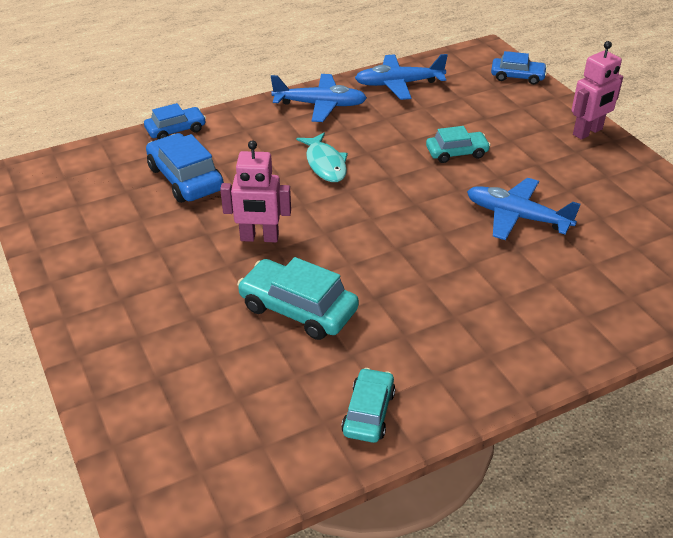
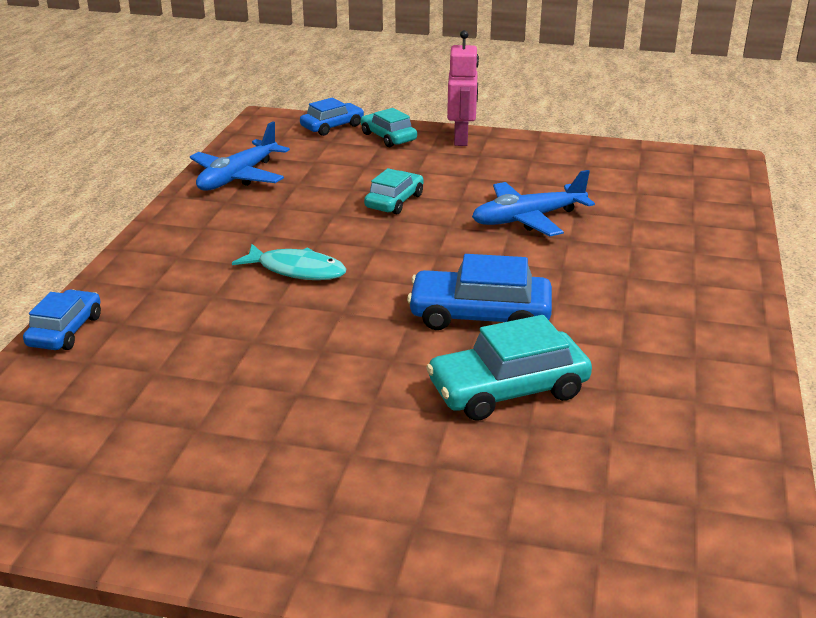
camera: 50 degrees left, 10 degrees down
blue car [146,133,224,203] -> blue car moved to [407,254,552,330]
pink robot [220,140,291,242] -> none
blue plane [271,74,367,122] -> none
turquoise car [341,368,395,443] -> turquoise car moved to [361,108,417,147]

